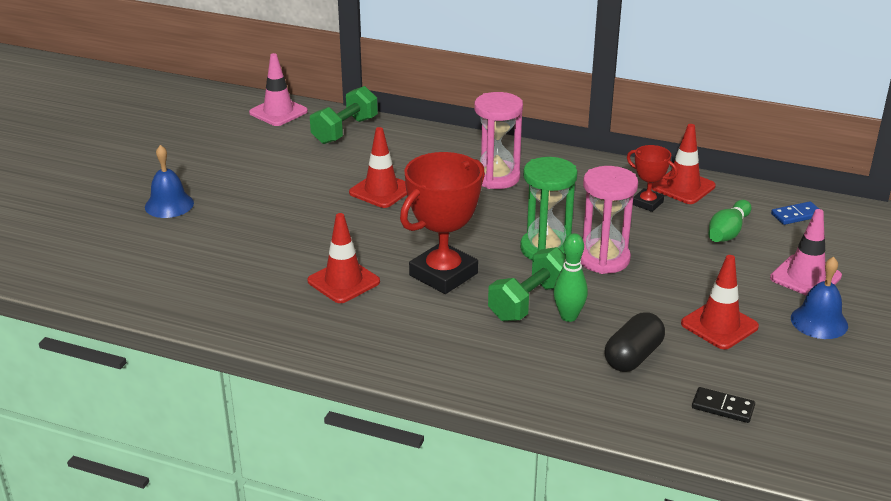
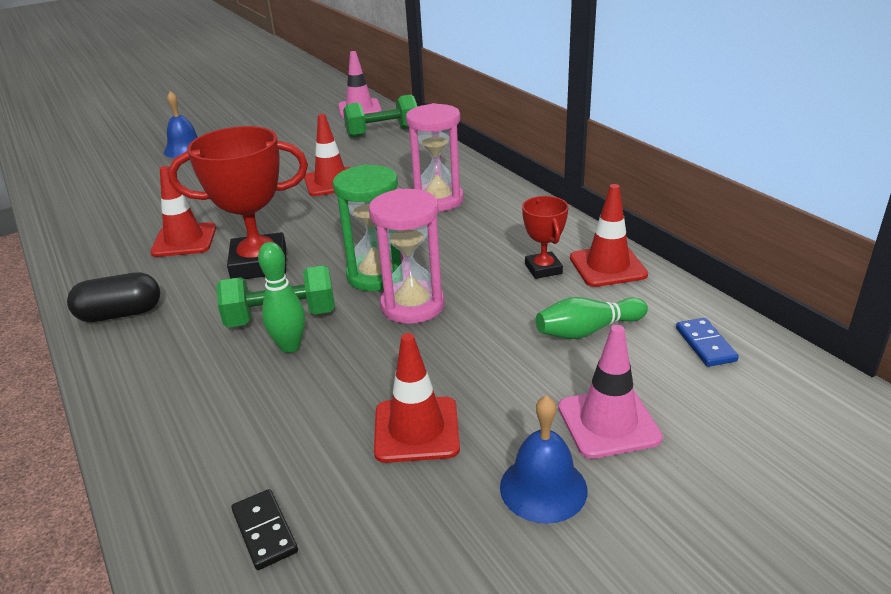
camera: 40 degrees right, 0 degrees up
black capsule [604,312,665,372] -> black capsule moved to [67,272,160,322]
blue domino [771,201,819,225] -> blue domino turned 60 degrees clockwise [676,318,739,367]

